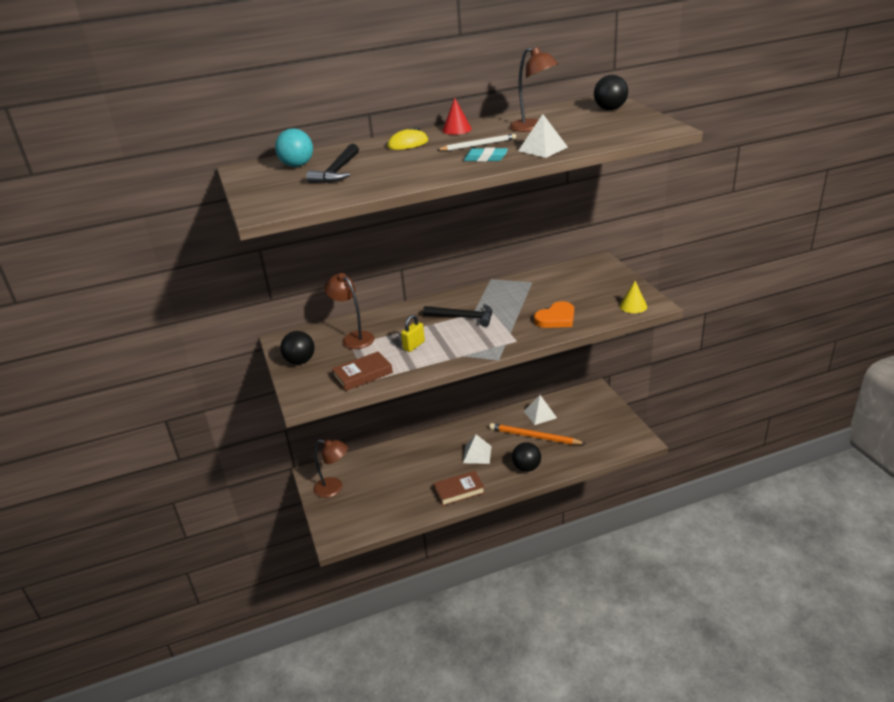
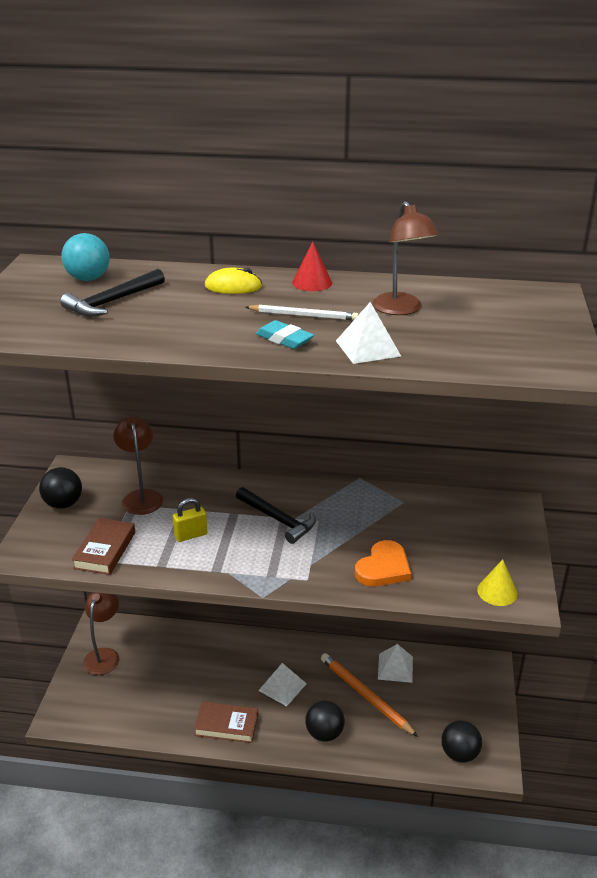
camera: 25 degrees right, 0 degrees up
brown lamp [314,438,348,498] -> brown lamp turned 120 degrees counterclockwise [83,592,119,675]
brown book [332,351,393,391] -> brown book turned 75 degrees counterclockwise [72,518,135,575]
orange heart [534,301,574,328] -> orange heart turned 45 degrees counterclockwise [355,540,412,586]
black ball [594,75,628,110] -> black ball moved to [441,720,482,763]

